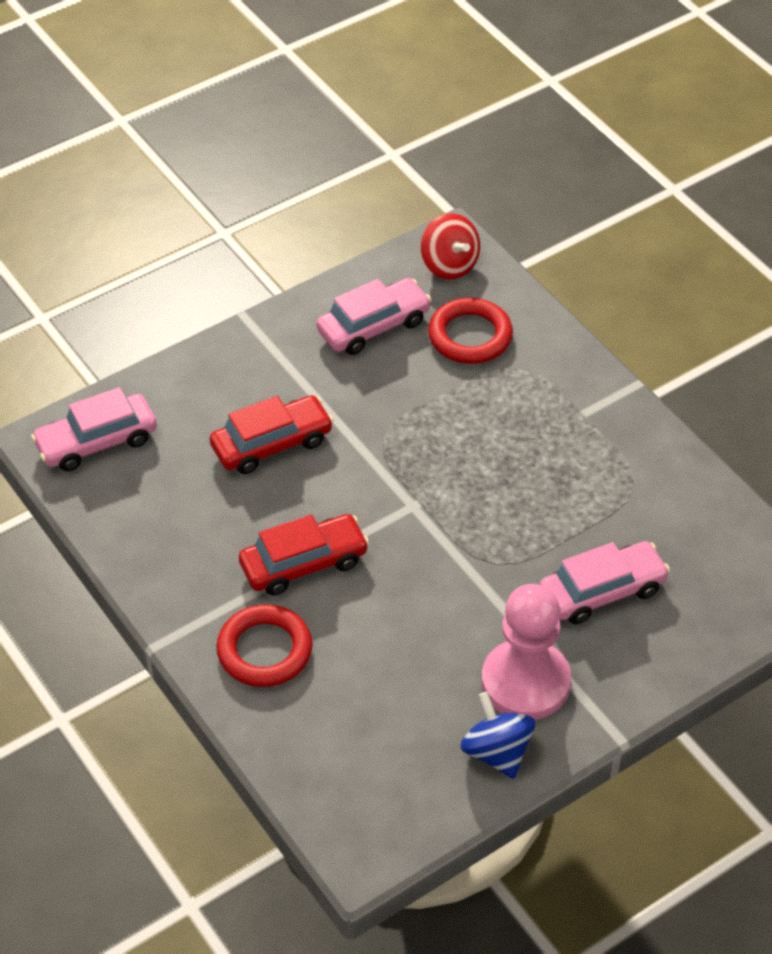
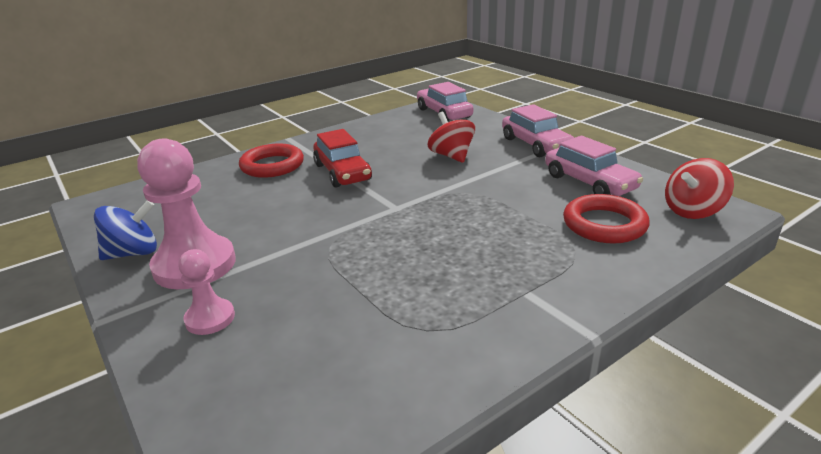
camera: 90 degrees right, 20 degrees down
red car [210,395,334,474] -> red spinning top [428,112,475,163]
pink car [539,541,670,624] -> pink car moved to [502,104,574,157]
none -> pink pawn [178,249,235,335]

